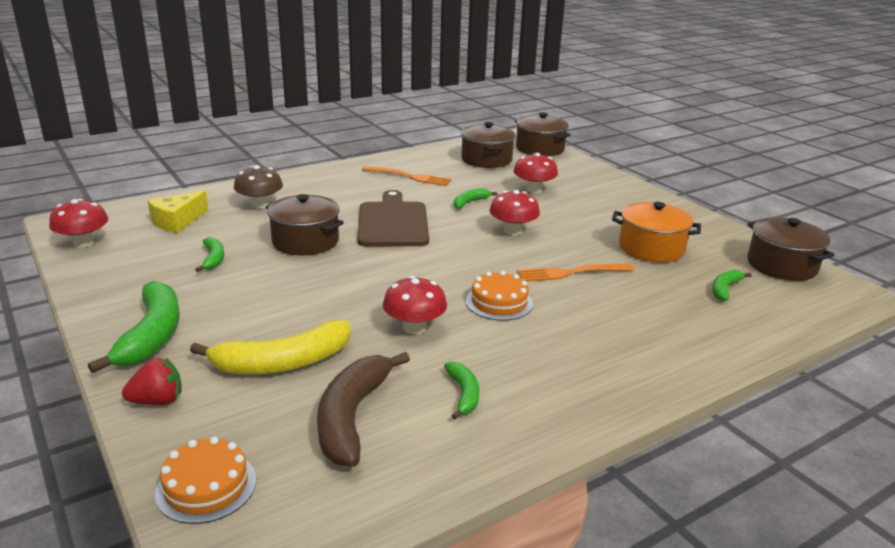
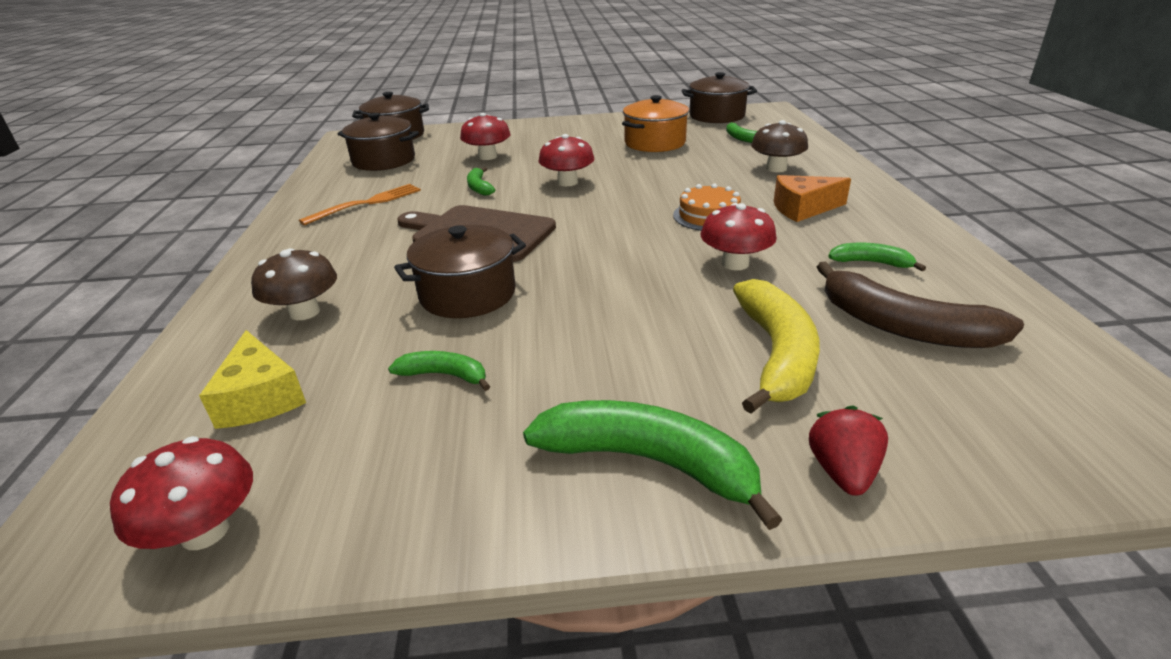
camera: 60 degrees left, 5 degrees up
orange cake [155,437,256,524] -> none
orange fork [517,264,634,282] -> none
none -> brown mushroom [751,120,808,172]
none -> orange cheese [774,175,851,222]

